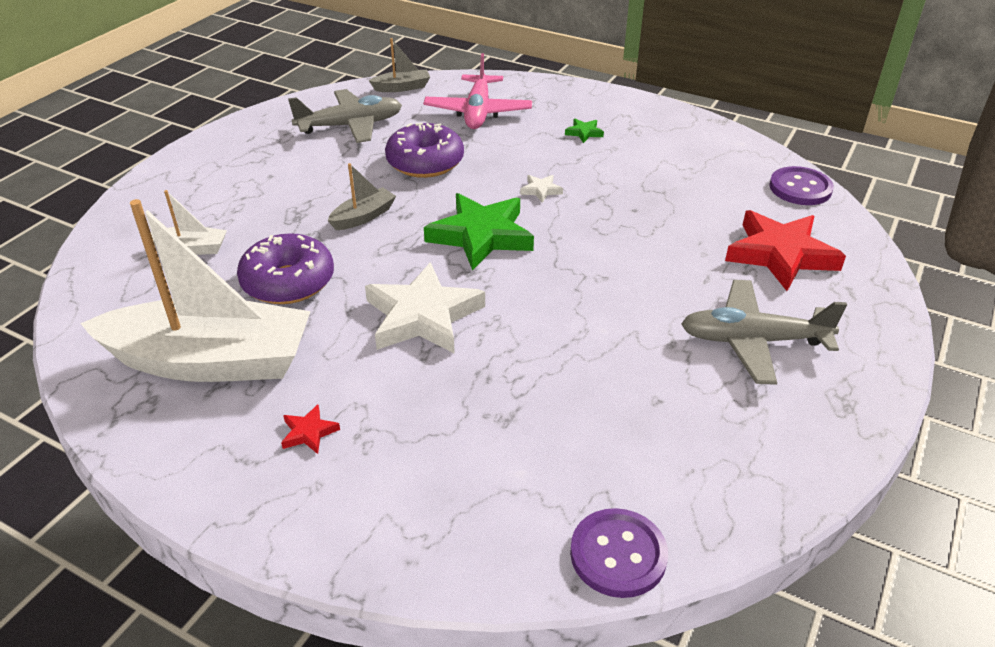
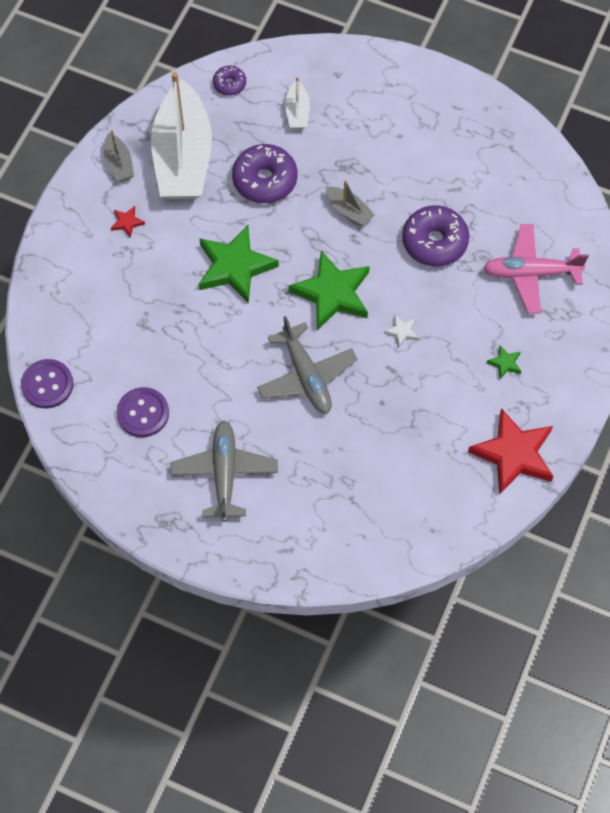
camera: 85 degrees right, 25 degrees up
grey plane [288,89,402,143] -> grey plane moved to [257,316,358,413]
white star [365,262,485,354] -> green star [199,225,279,304]
grey boat [368,38,430,92] -> grey boat moved to [104,130,134,181]
red star [725,210,846,291] -> red star moved to [468,408,554,495]
purple button [769,166,834,205] -> purple button moved to [117,387,169,437]
none -> purple donut [213,66,246,96]

